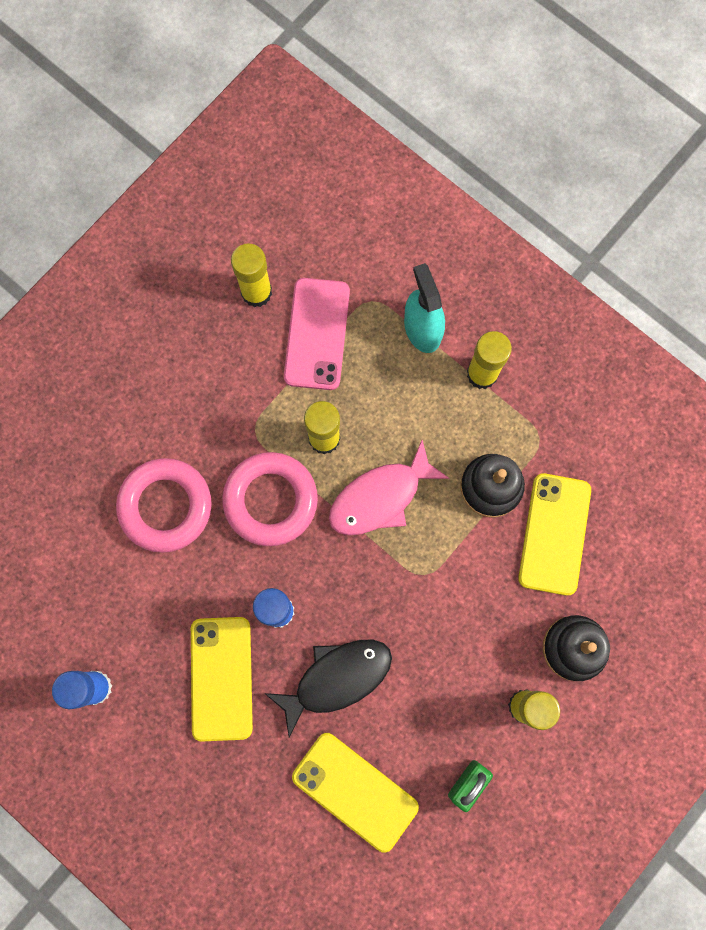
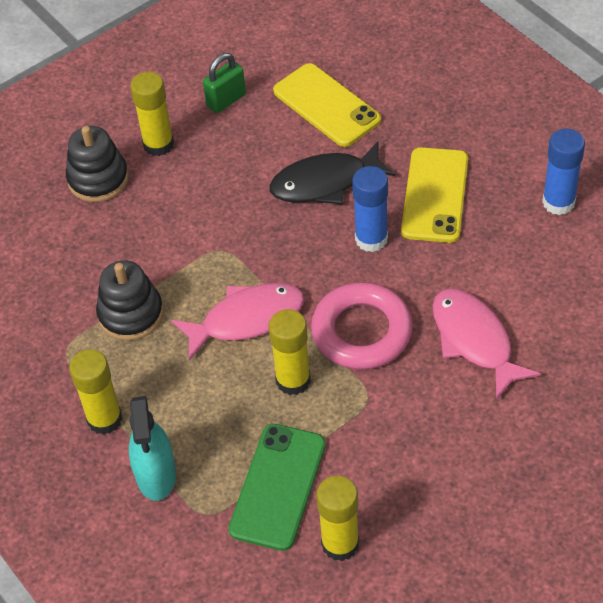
camera: 165 degrees left, 25 degrees down
pink ring [116,458,212,553] -> pink fish [432,289,541,400]
pink phone [284,278,350,390] -> green phone [228,424,326,551]
yellow phone [518,473,591,596] -> none

